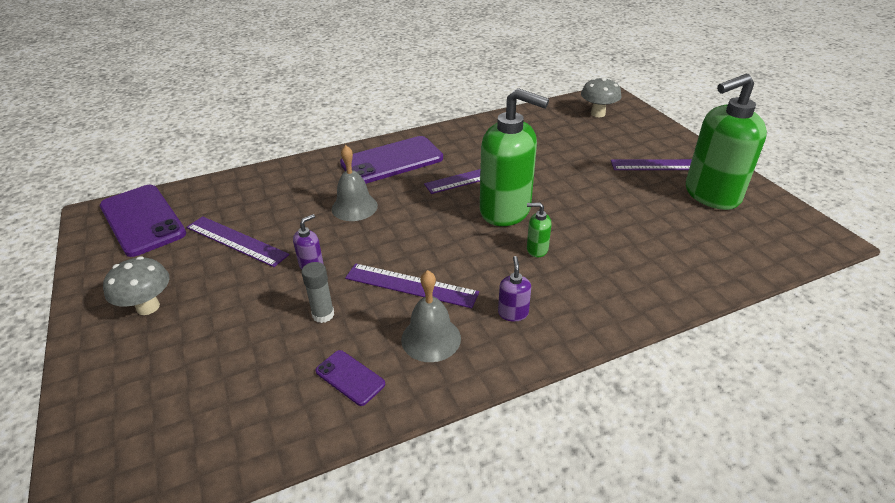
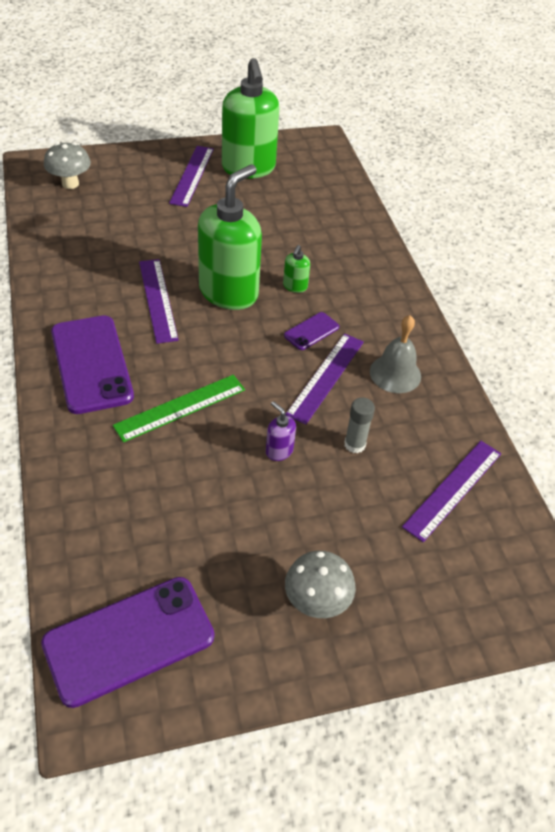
camera: 85 degrees left, 10 degrees up
purple ruler [186,216,289,267] -> purple ruler moved to [402,441,501,542]
purple phone [315,350,385,406] -> purple phone moved to [284,312,339,350]
grey bell [332,145,378,221] -> green ruler [113,375,245,442]
purple soap dispenser [498,256,531,322] -> none

